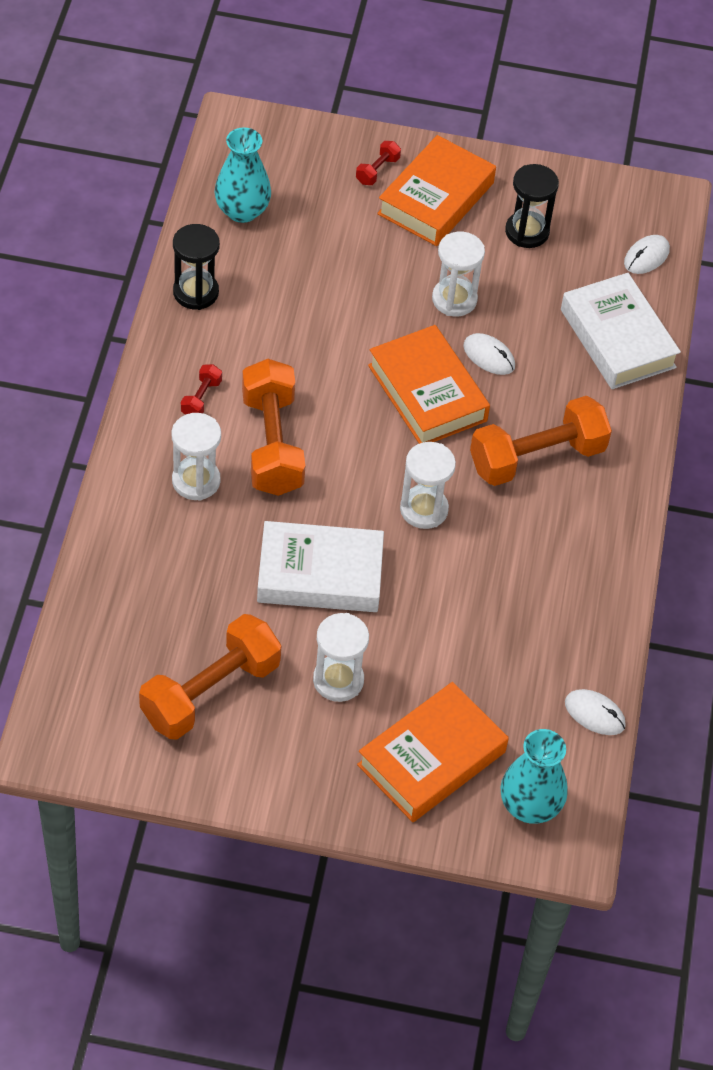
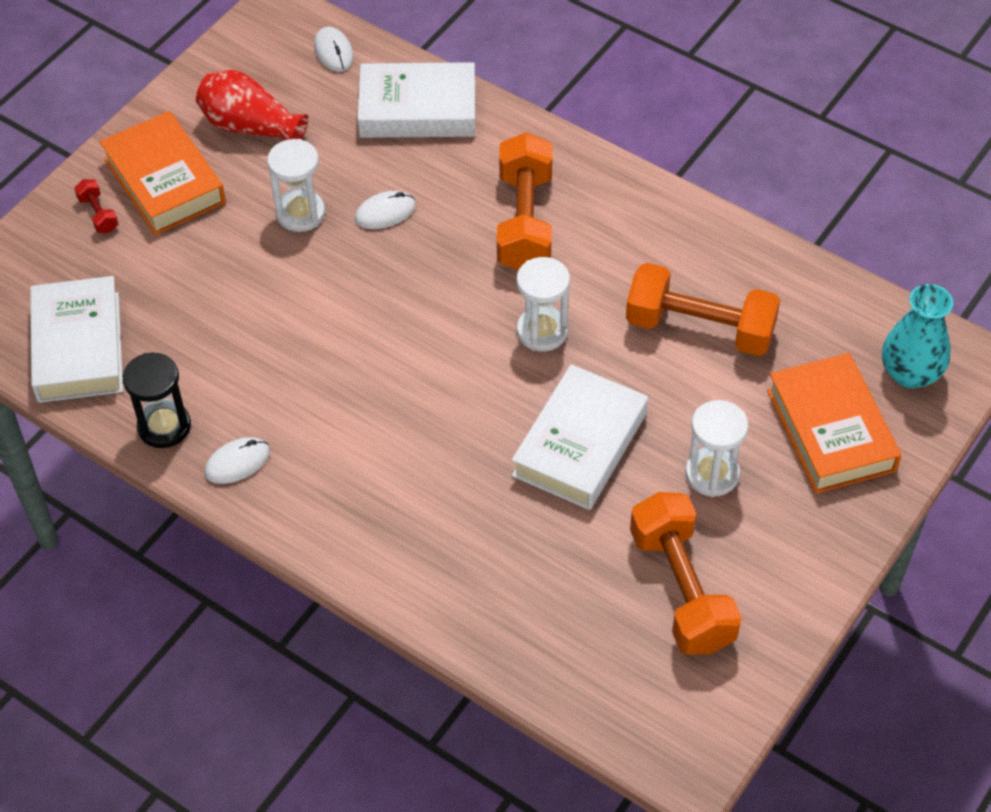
camera: 60 degrees left, 0 degrees up
white hourglass [172,413,221,501] -> none
red dumbbell [181,364,222,415] -> none
turquoise vase [214,127,271,223] -> white book [30,276,123,403]
orange dumbbell [242,359,305,496] -> orange dumbbell moved to [626,263,780,356]
orange book [368,325,490,444] -> none
black hourglass [505,164,559,248] -> red vase [196,70,308,141]
white mouse [565,689,626,735] -> white mouse moved to [205,437,270,484]

